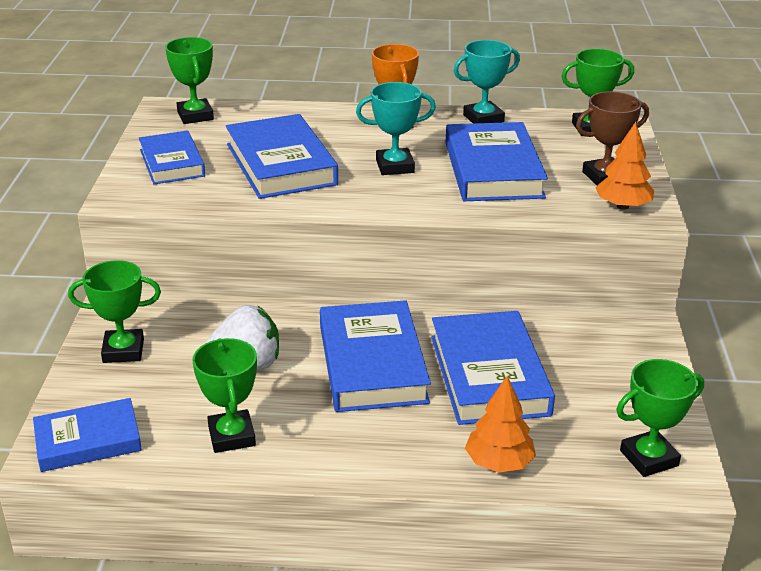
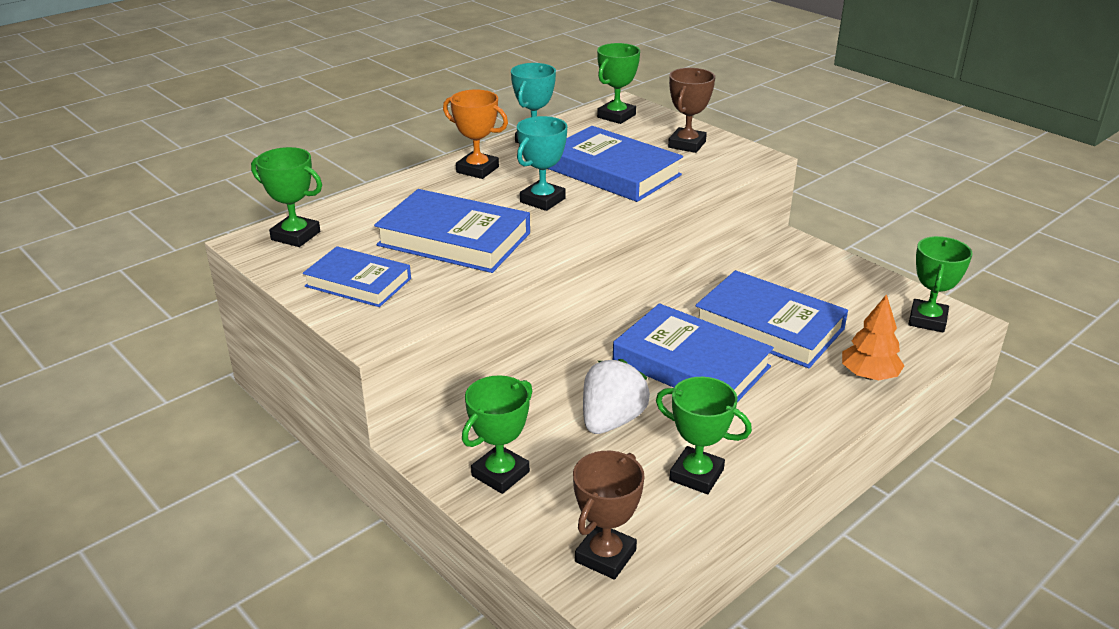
camera: 45 degrees left, 0 degrees up
blue book [33,398,142,472] -> brown trophy [573,451,645,580]
orange tree [595,122,654,210] -> none

